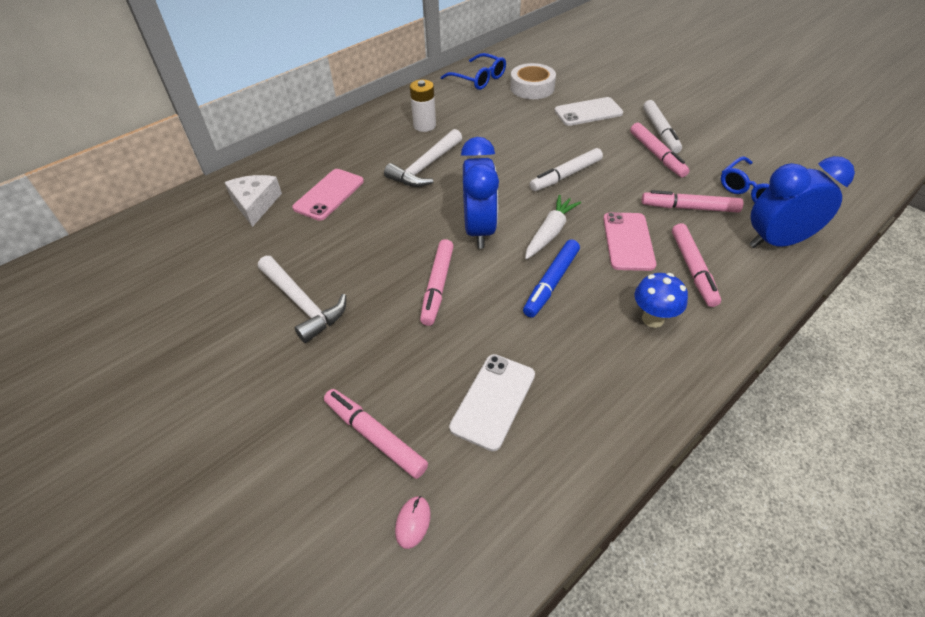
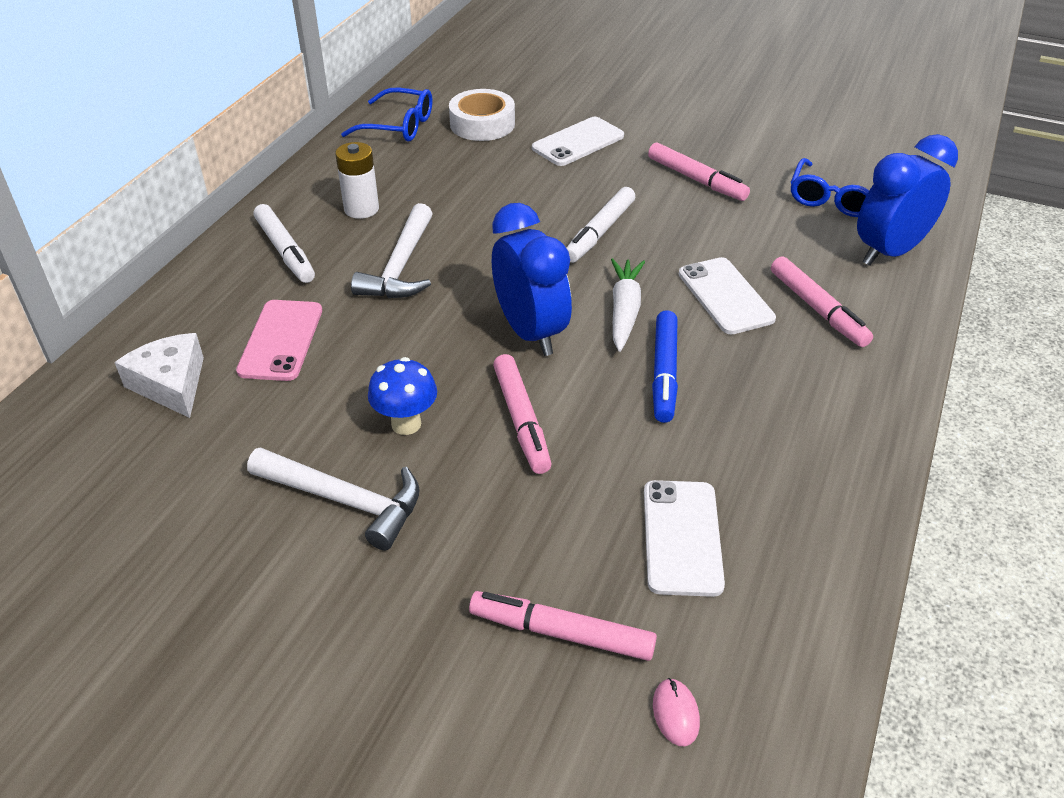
camera: 25 degrees left, 5 degrees down
pink phone [603,212,656,271] -> white phone [679,257,776,334]
blue mushroom [635,273,688,328] -> blue mushroom moved to [368,357,437,435]
pink marker [642,190,743,213] -> none
white marker [643,100,682,153] -> white marker moved to [254,204,315,283]

